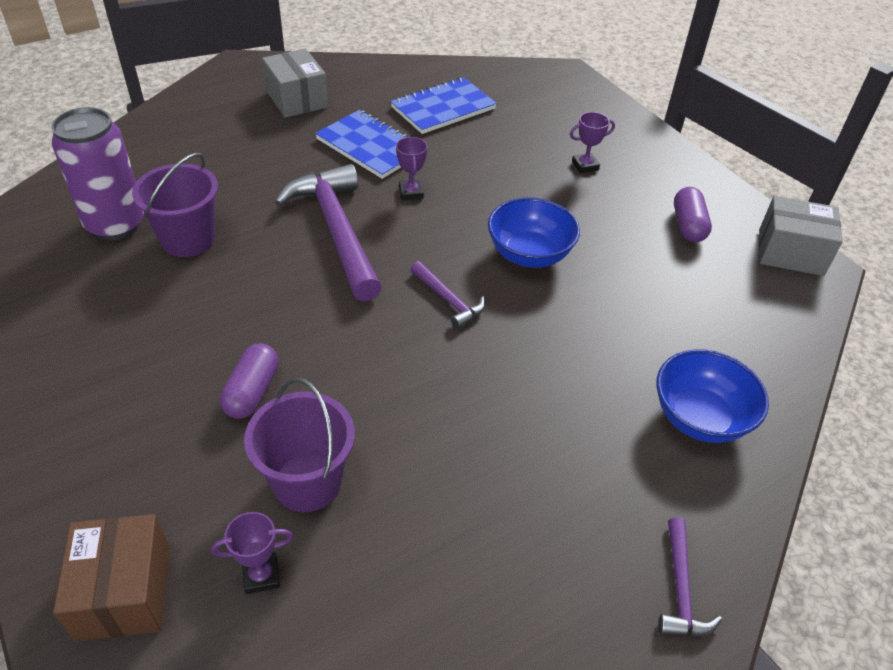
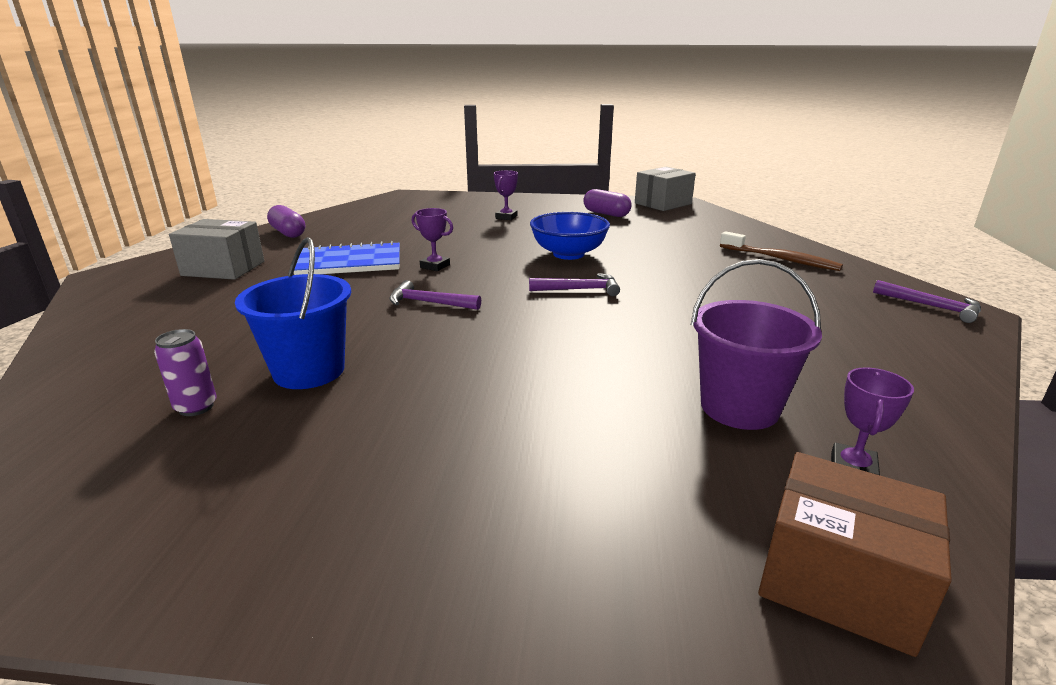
camera: 50 degrees left, 20 degrees down
purple can [52,107,144,240] -> purple can [154,329,217,416], size x0.46
purple bucket [132,153,218,257] -> blue bucket [235,237,351,389]
purple capsule [220,344,279,419] -> purple capsule moved to [267,205,305,238]
purple hammer [275,164,382,301] -> purple hammer [389,280,481,310], size x0.47
blue notebook [390,77,497,134] -> none
blue bowl [656,349,769,443] -> brown toothbrush [720,231,843,271]

